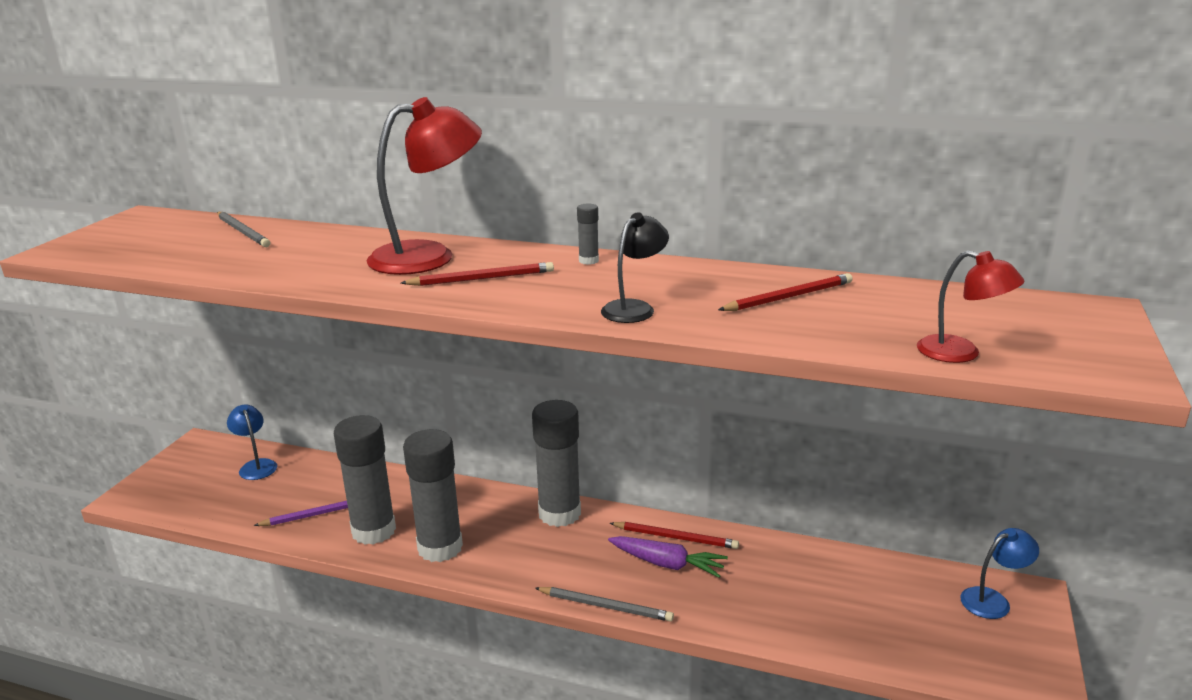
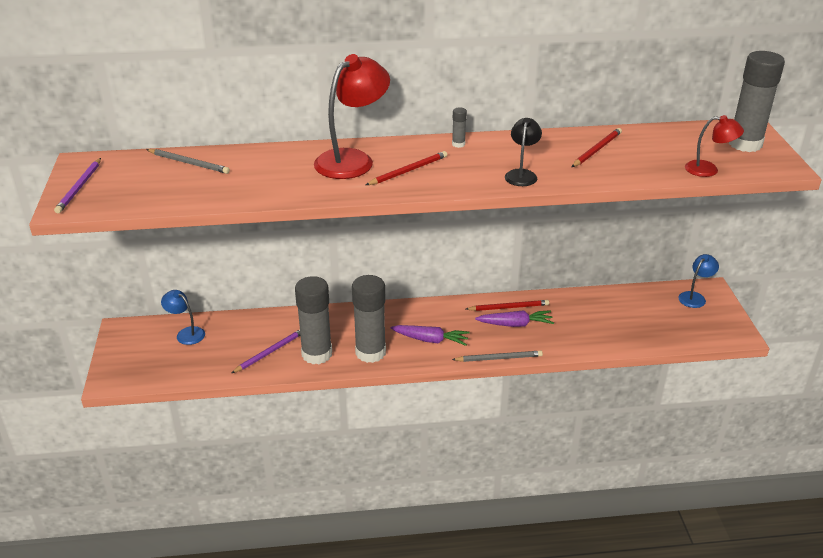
camera: 25 degrees left, 10 degrees up
grey glue stick [532,400,581,527] -> grey glue stick moved to [729,51,785,152]
none -> purple pencil [54,158,101,213]
none -> purple carrot [390,325,470,346]

